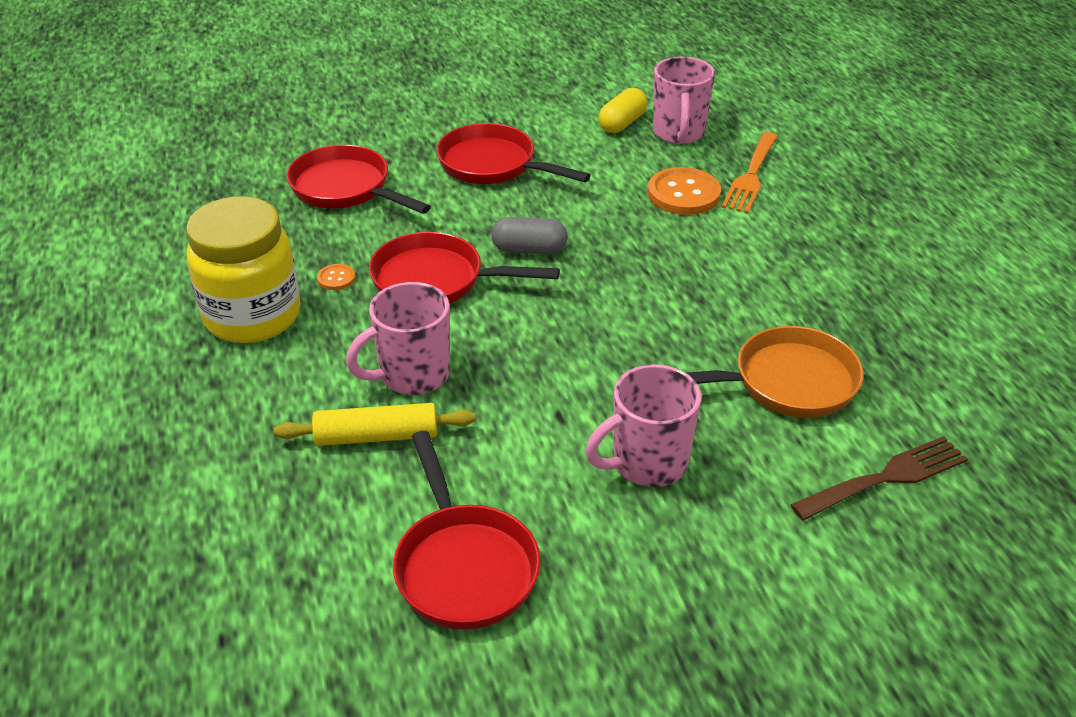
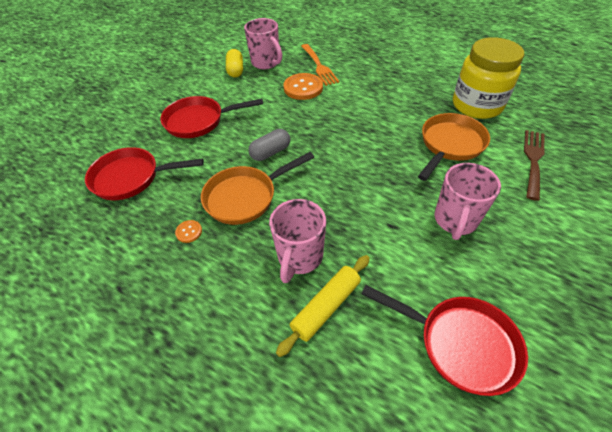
camera: 40 degrees left, 10 degrees up
yellow jar [186,196,301,343] -> yellow jar moved to [453,37,524,119]
red pan [369,232,560,304] -> orange pan [201,152,314,225]

